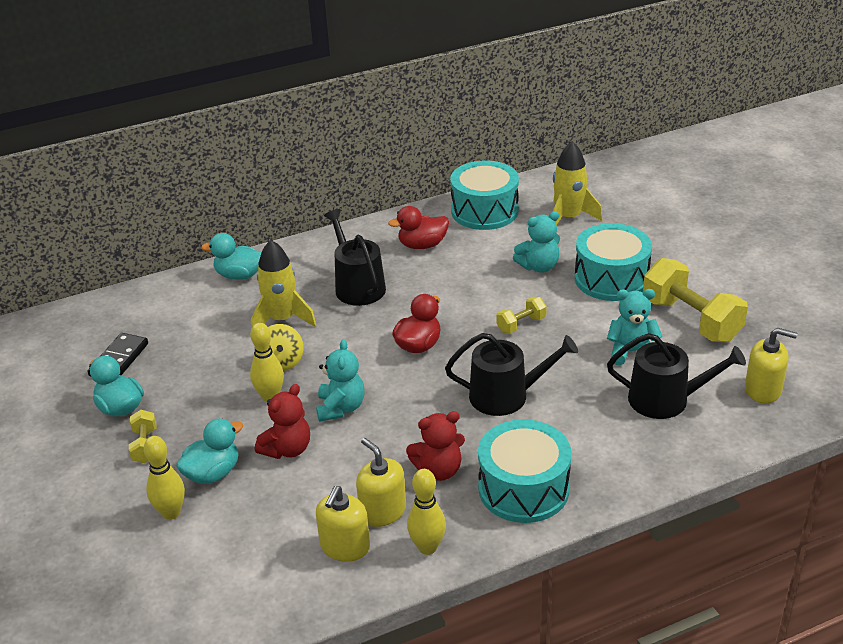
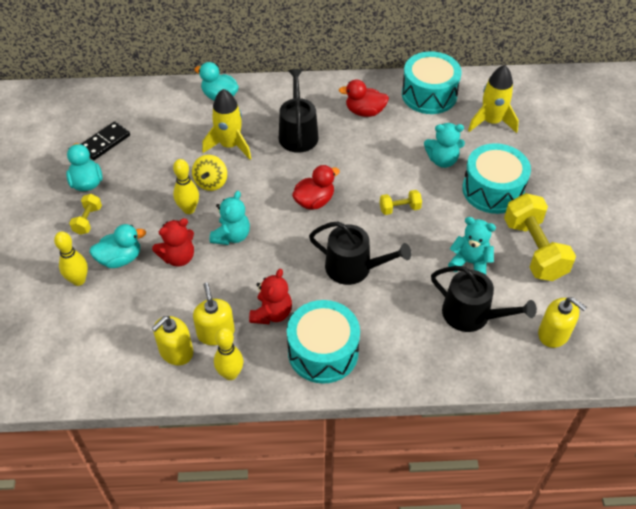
camera: 20 degrees right, 15 degrees up
red teddy bear [406,411,465,481] -> red teddy bear turned 75 degrees counterclockwise [249,269,292,324]

